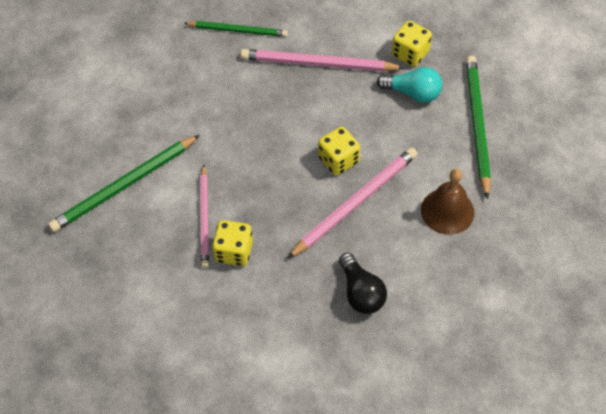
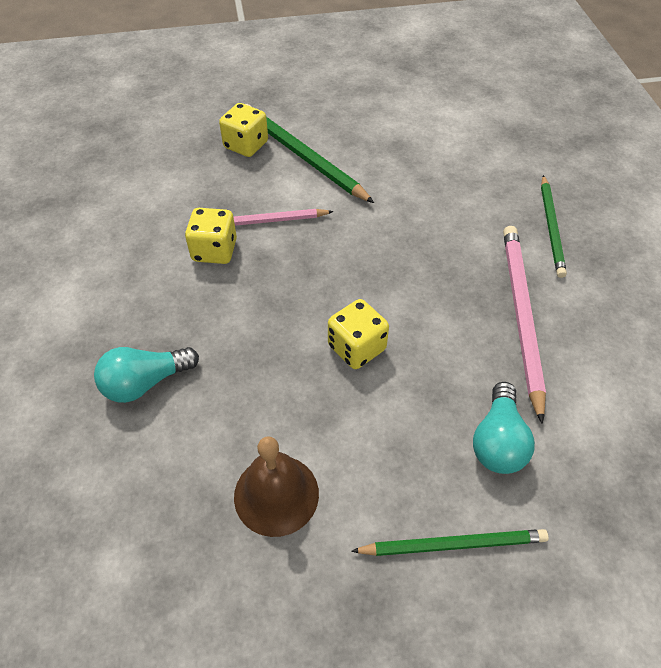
camera: 85 degrees right, 5 degrees down
pink pencil [287,148,417,259] -> none
black light bulb [339,253,387,314] -> turquoise light bulb [94,347,199,403]
yellow dice [392,21,432,67] -> yellow dice moved to [219,103,268,157]
green pencil [466,56,491,199] -> green pencil [351,529,548,556], size x0.66

